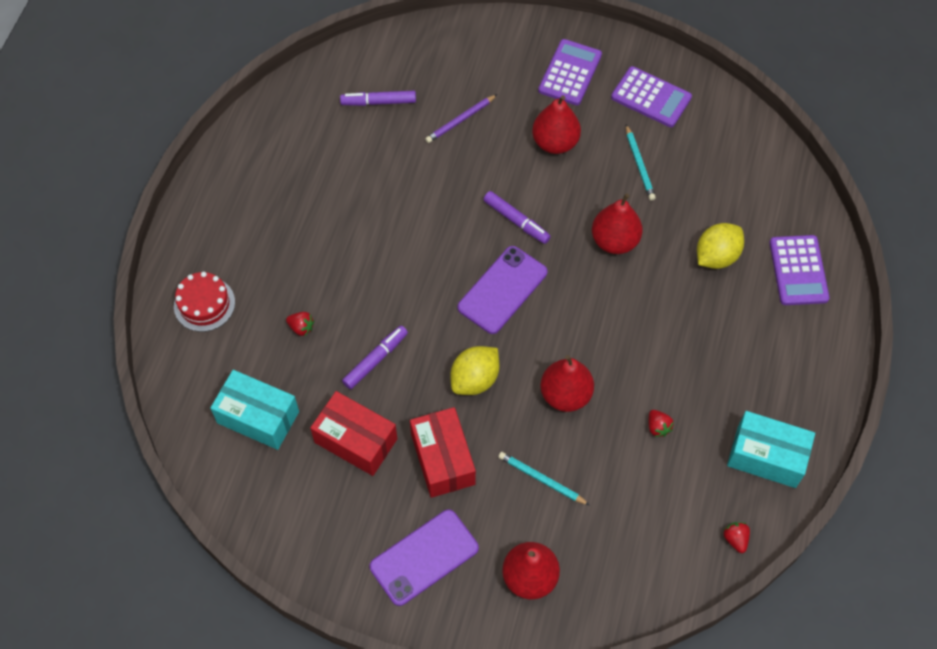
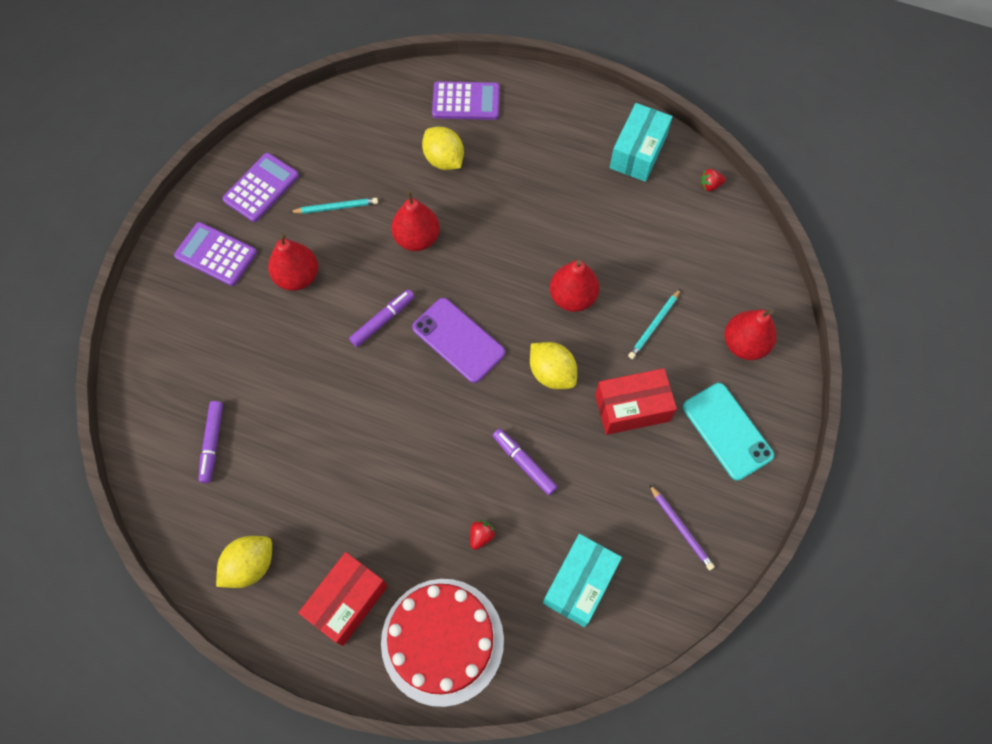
camera: 85 degrees left, 5 degrees up
red cake [174,272,235,332] -> red cake [381,579,504,707], size x1.83
red box [310,391,397,476] -> red box moved to [298,552,388,646]
purple phone [370,509,479,606] -> turquoise phone [683,383,774,481]
purple pencil [425,94,498,143] -> purple pencil moved to [649,484,715,570]
red strawberry [649,410,674,437] -> none
none -> yellow lemon [216,536,272,588]

